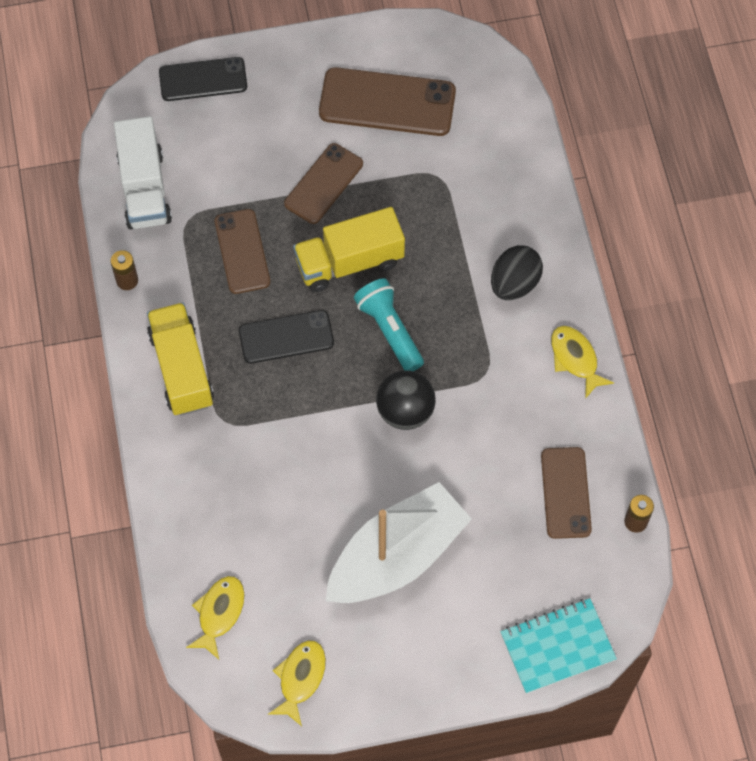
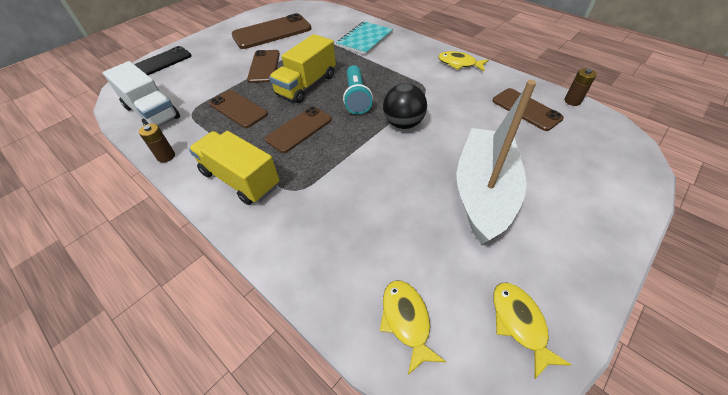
camera: 35 degrees left, 15 degrees down
black phone [239,310,334,363] -> brown phone [265,106,332,153]
turquoise flashlight [354,278,424,371] -> turquoise flashlight turned 120 degrees counterclockwise [343,65,373,114]
black egg [491,245,543,300] -> none
turquoise notebook [500,598,617,694] -> turquoise notebook moved to [336,21,393,55]

